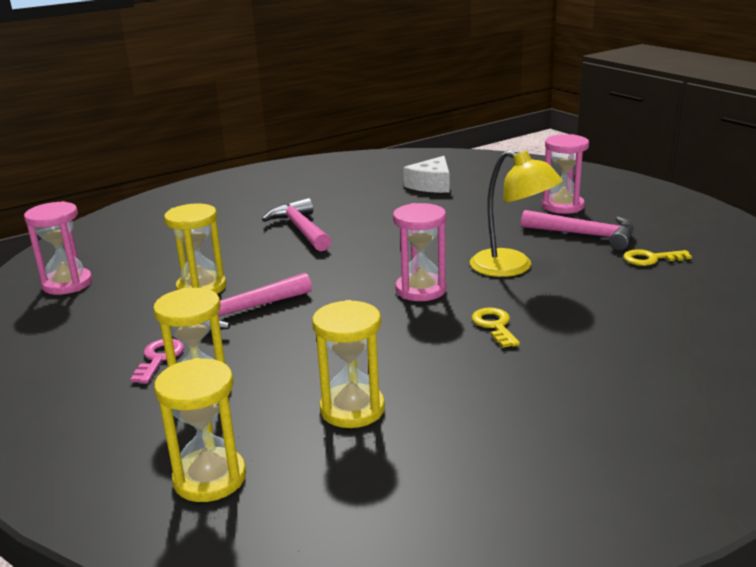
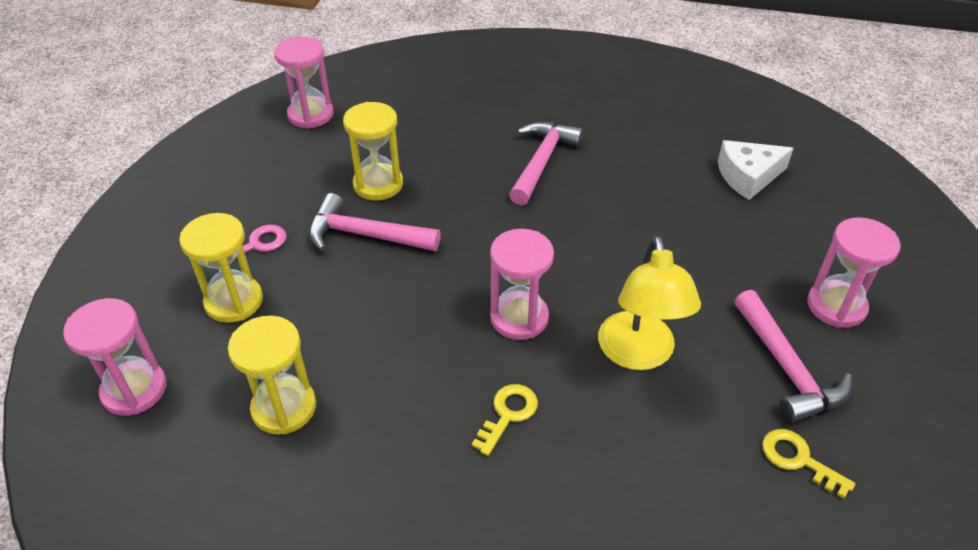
camera: 45 degrees right, 20 degrees up
yellow hourglass [154,358,246,502] -> pink hourglass [63,298,167,416]

